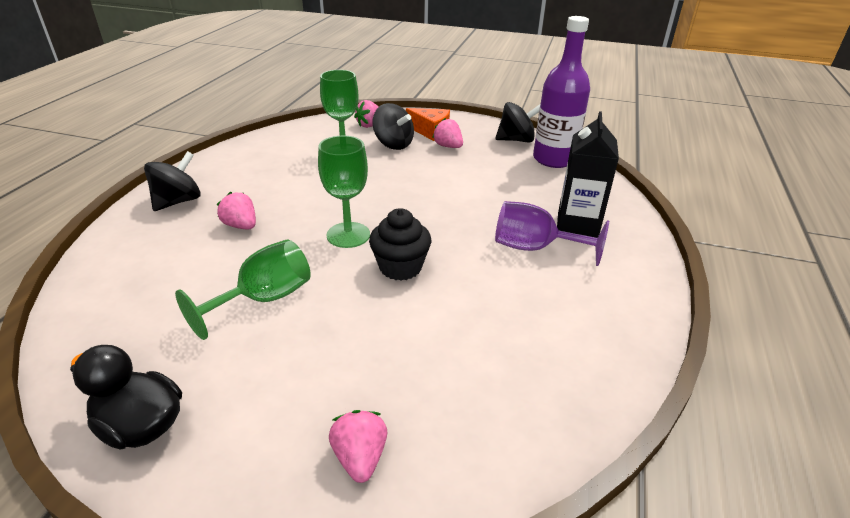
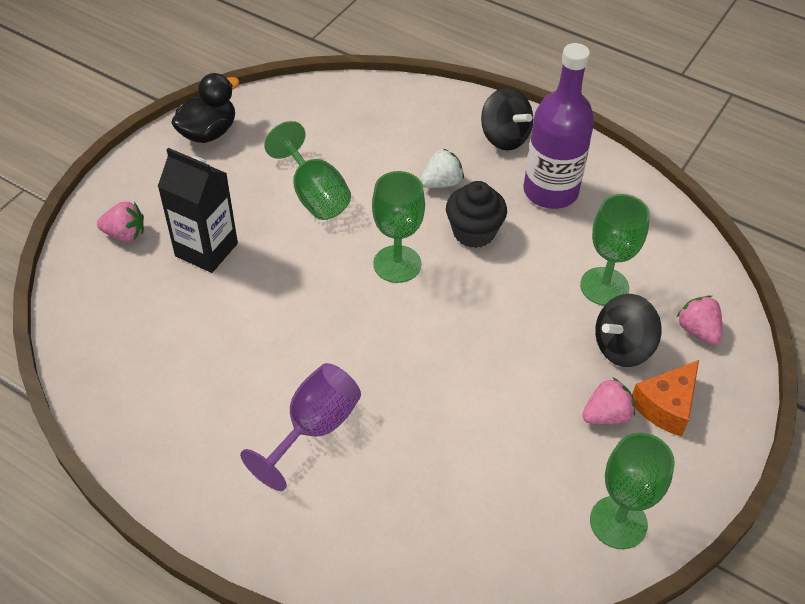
camera: 105 degrees right, 15 degrees up
pink strawberry [217,192,256,229] -> white strawberry [420,148,464,188]
black cupcake [369,208,431,281] -> black cupcake moved to [446,181,507,248]
black spinning top [495,102,540,143] -> green goblet [590,433,675,549]
purple bottle [533,16,590,168] -> purple bottle moved to [523,43,594,209]
black carton [557,111,619,238] -> black carton moved to [157,148,238,273]

